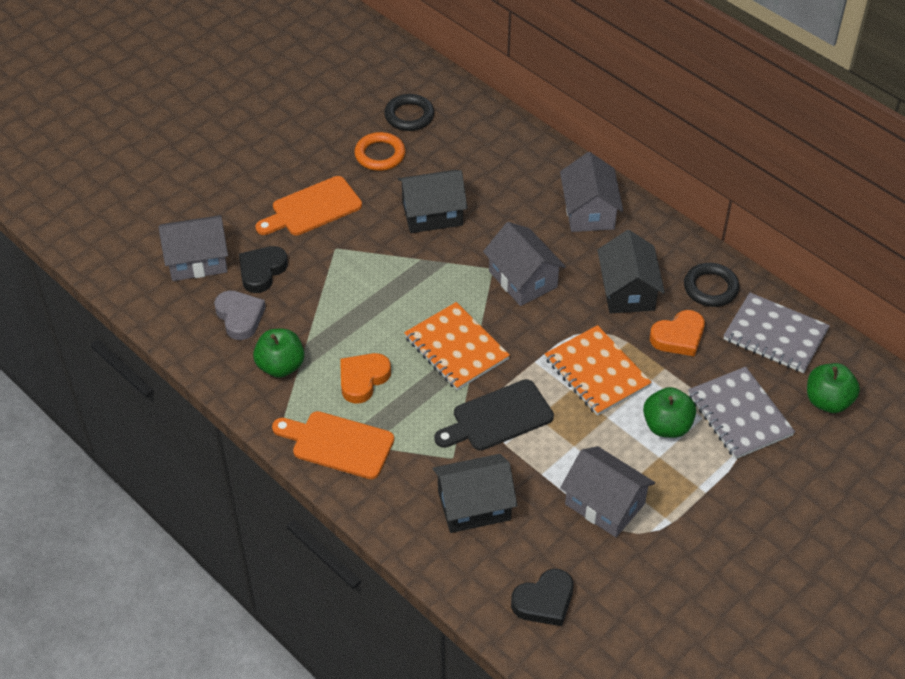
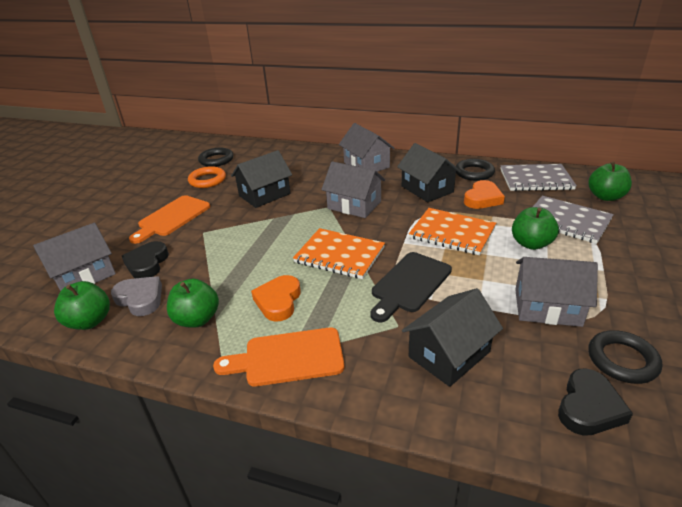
camera: 25 degrees left, 15 degrees down
none -> green apple [54,281,110,330]
none -> black ring [588,330,662,384]

